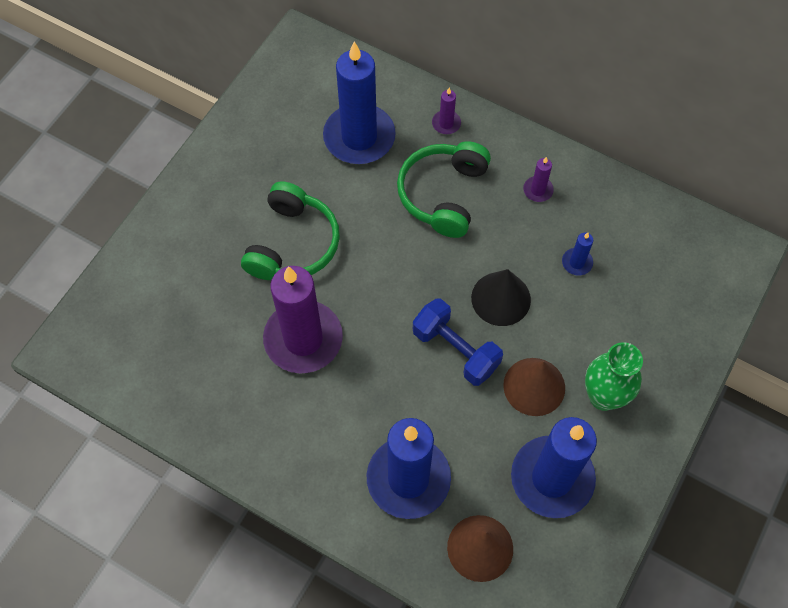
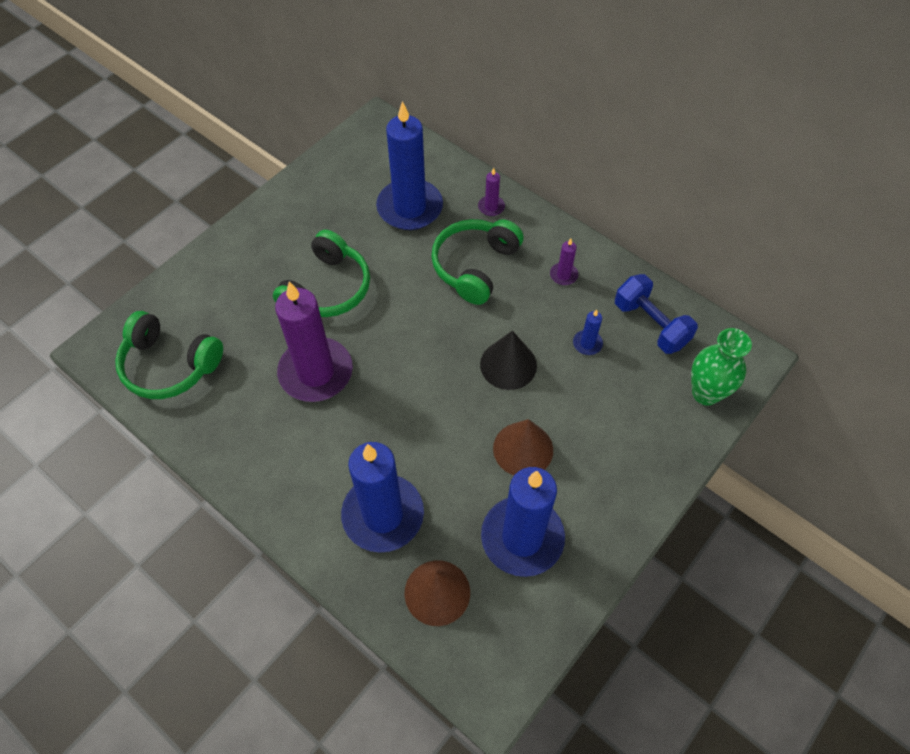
camera: 10 degrees right, 5 degrees down
blue dumbbell [413,298,503,386] -> blue dumbbell moved to [615,274,698,354]
green vase [585,342,643,411] -> green vase moved to [691,328,752,406]
none -> green headphones [115,311,223,399]

